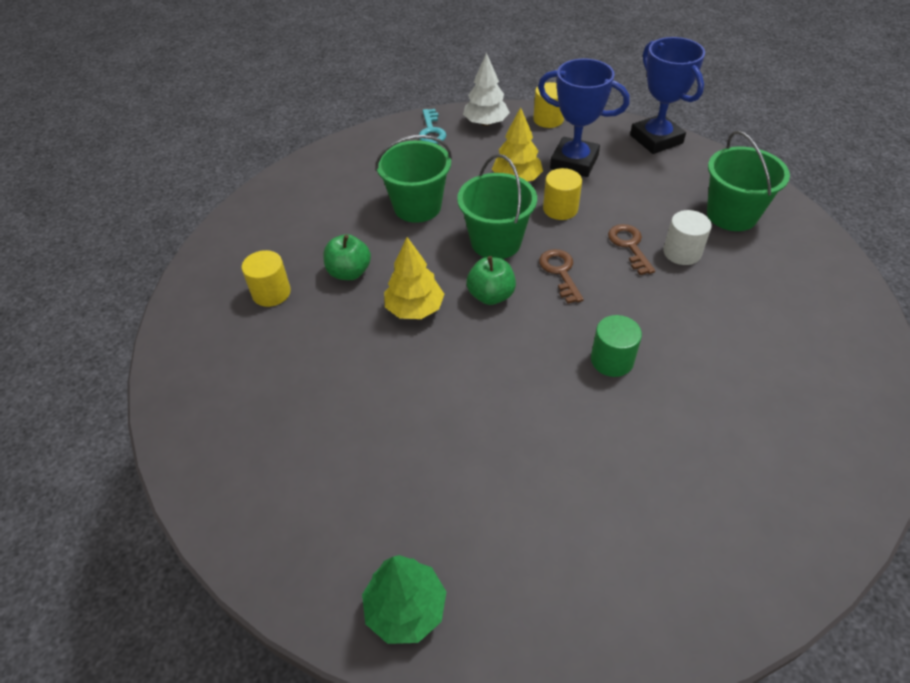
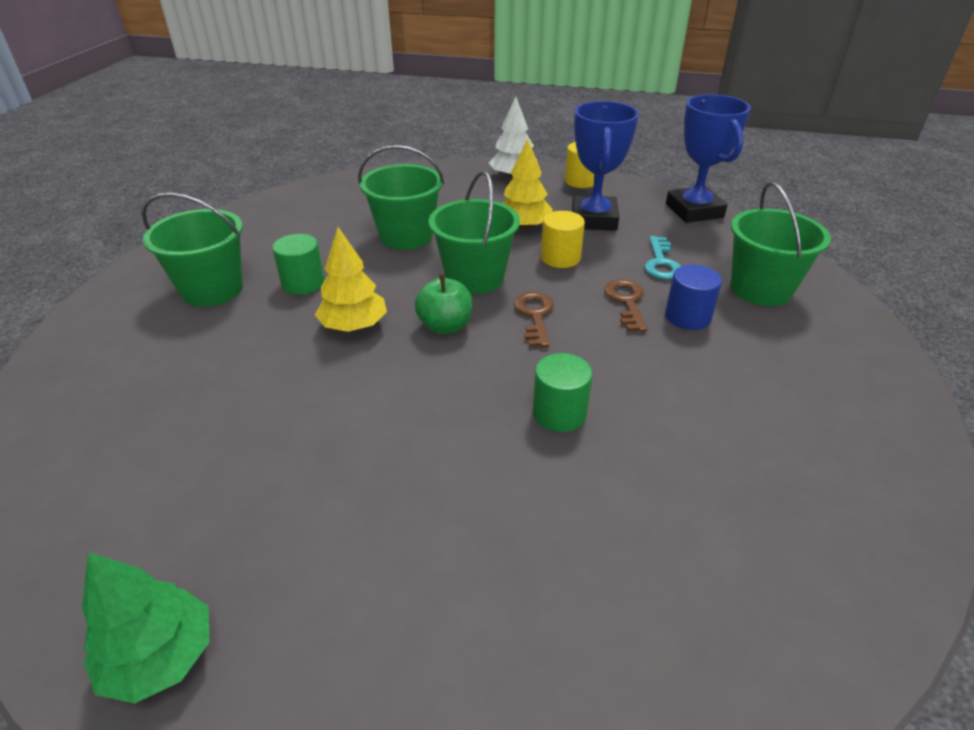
camera: 10 degrees right, 10 degrees down
yellow cylinder [242,250,291,307] -> green bucket [141,193,243,307]
green apple [323,234,371,280] -> green cylinder [273,234,325,295]
turquoise key [419,109,446,144] -> turquoise key moved to [644,236,681,280]
blue trophy [538,59,630,177] -> blue trophy turned 60 degrees clockwise [572,101,639,231]
white cylinder [663,210,712,265] -> blue cylinder [665,265,722,330]

